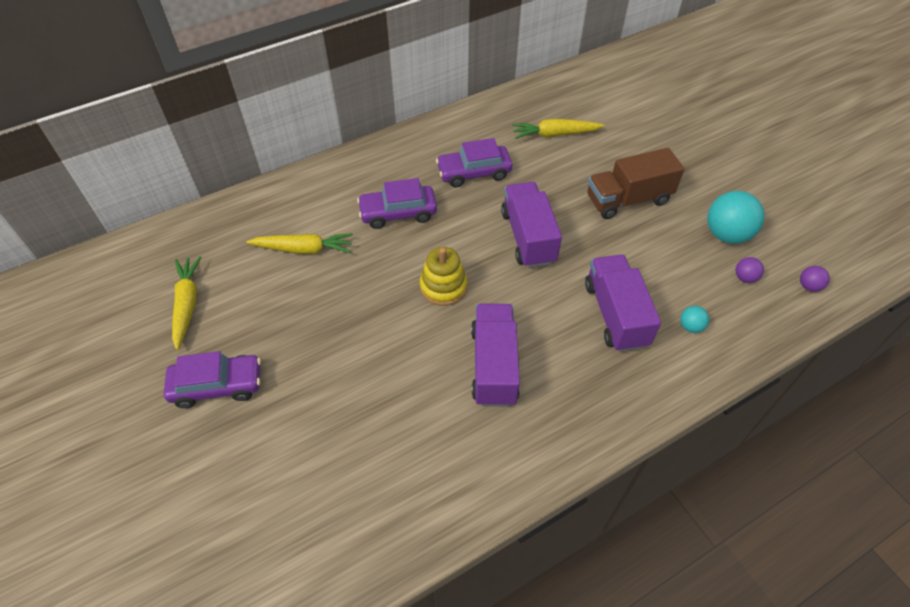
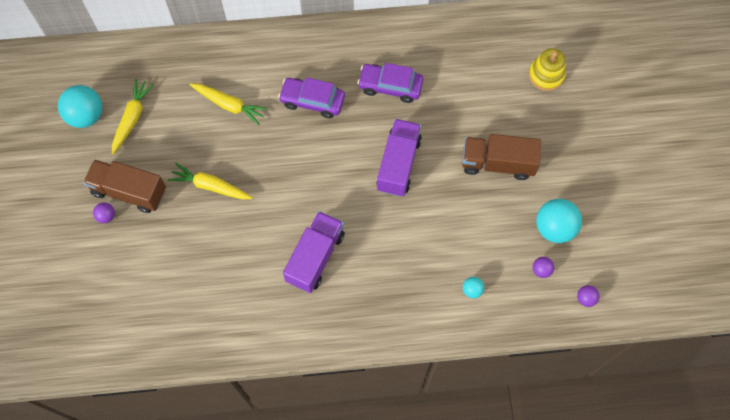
camera: 25 degrees right, 15 degrees up
purple car [164,351,261,408] -> brown truck [83,159,166,213]
yellow stacking toy [420,247,467,306] -> yellow stacking toy moved to [529,48,566,91]
yellow carrot [512,119,604,139] -> yellow carrot moved to [168,163,253,200]
purple truck [585,254,661,352] -> none
none -> turquoise ball [58,85,102,128]
none -> purple ball [93,202,115,223]

